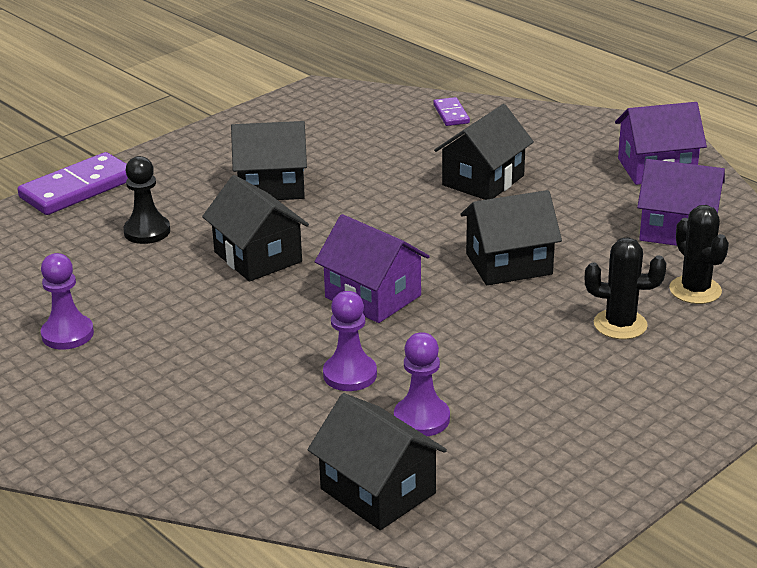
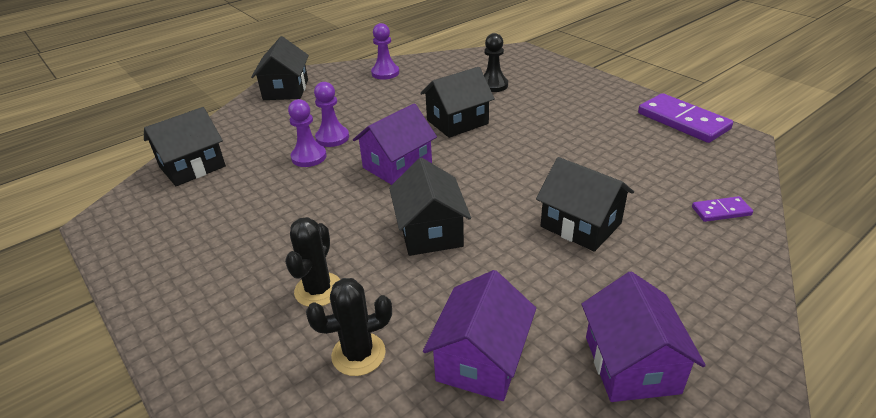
camera: 95 degrees right, 5 degrees up
purple domino [18,152,128,215] -> purple domino moved to [638,93,733,143]
black house [231,121,307,200] -> black house moved to [251,36,309,100]
purple pawn [394,332,450,436] -> purple pawn moved to [314,82,349,147]

